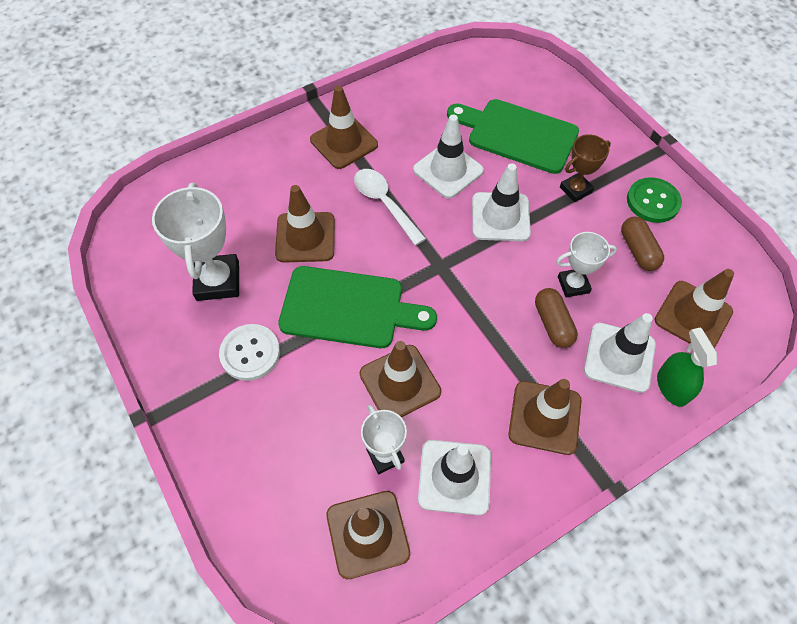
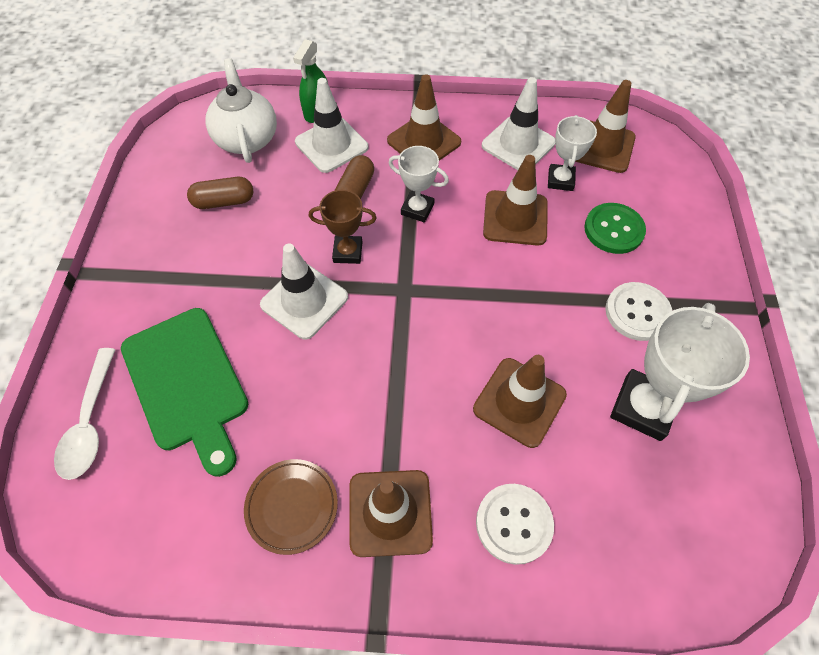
camera: 145 degrees left, 0 degrees up
green cutting board [278,266,437,348] -> none
white spoon [354,169,426,245] -> white spoon moved to [54,348,116,480]
white traffic cone [413,114,484,199] -> none
white trophy [556,232,617,298] -> white trophy moved to [389,146,449,222]
brown trophy [560,134,611,202] -> brown trophy moved to [309,190,377,264]
brown capsule [621,216,664,271] -> brown capsule turned 60 degrees clockwise [187,177,253,209]
green button [627,177,682,223] -> green button moved to [584,203,646,254]
brown traffic cone [655,269,734,348] -> white teapot [205,58,277,163]
none -> brown plate [244,459,338,555]
none -> white button [476,484,554,565]

